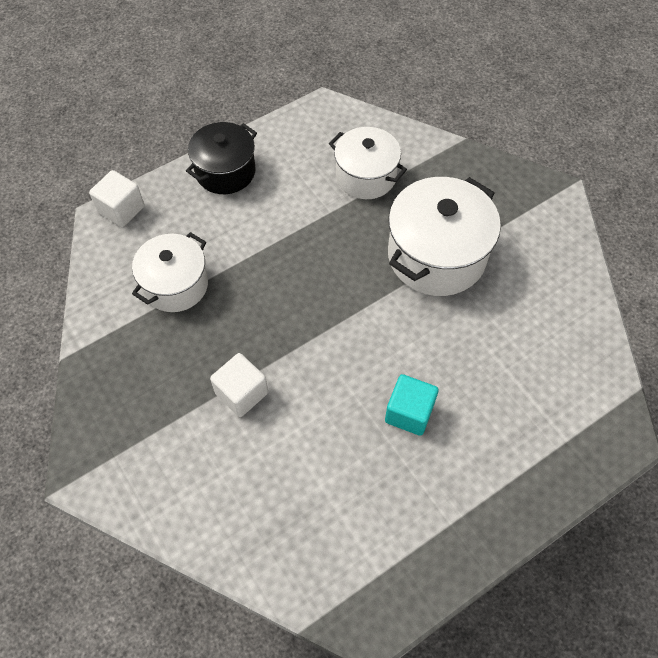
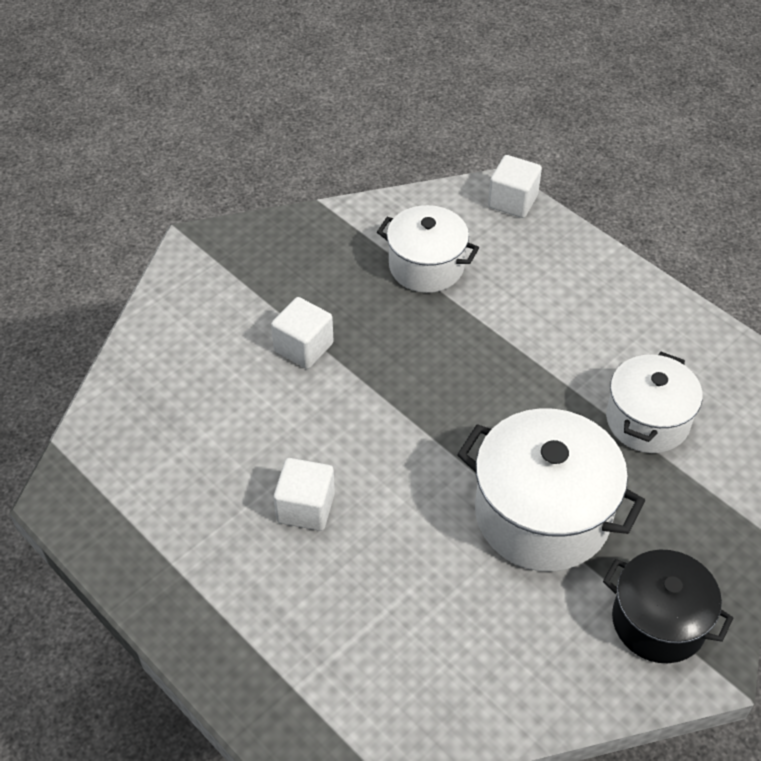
camera: 80 degrees right, 10 degrees down
black pot [186,122,257,194] -> black pot moved to [603,550,733,663]
turquoise cube [385,374,439,436] -> white cube [274,458,335,531]

